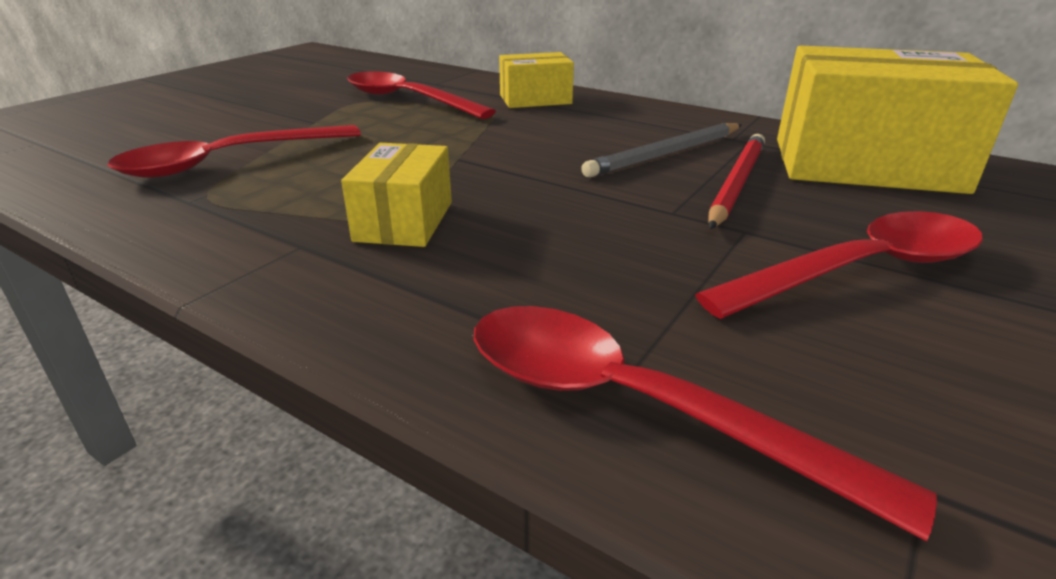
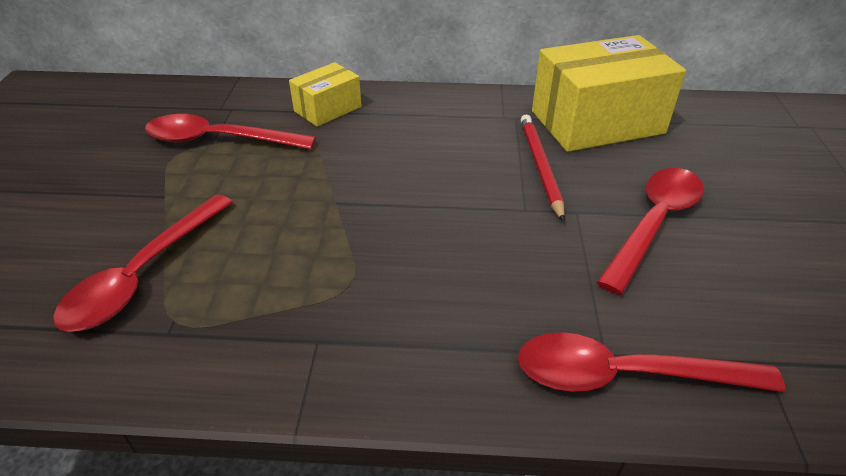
camera: 30 degrees left, 10 degrees up
yellow box [341,143,452,247] -> none
grey pencil [581,123,741,178] -> none

